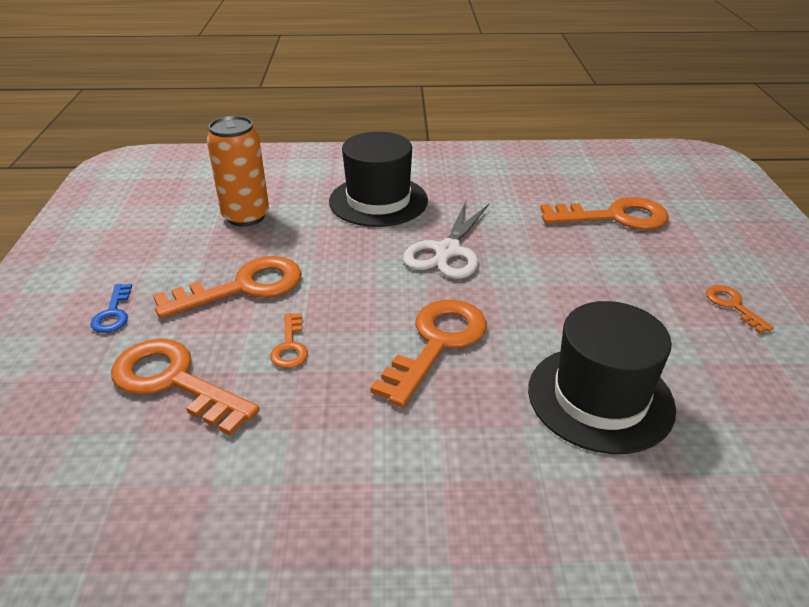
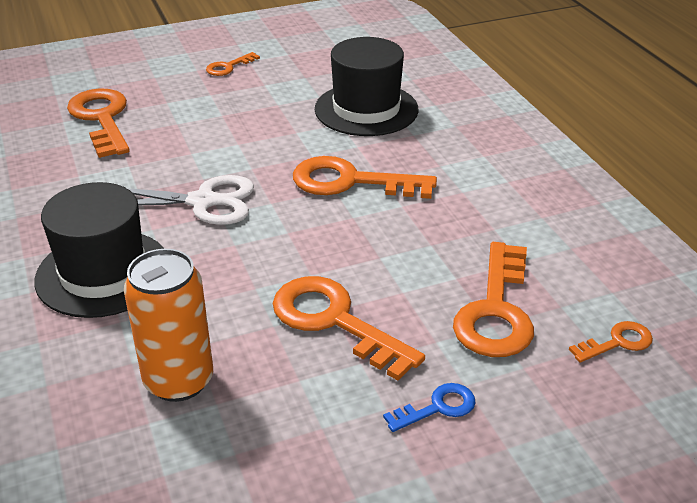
camera: 110 degrees left, 0 degrees up
orange key [270,313,308,368] -> orange key moved to [569,321,653,362]

